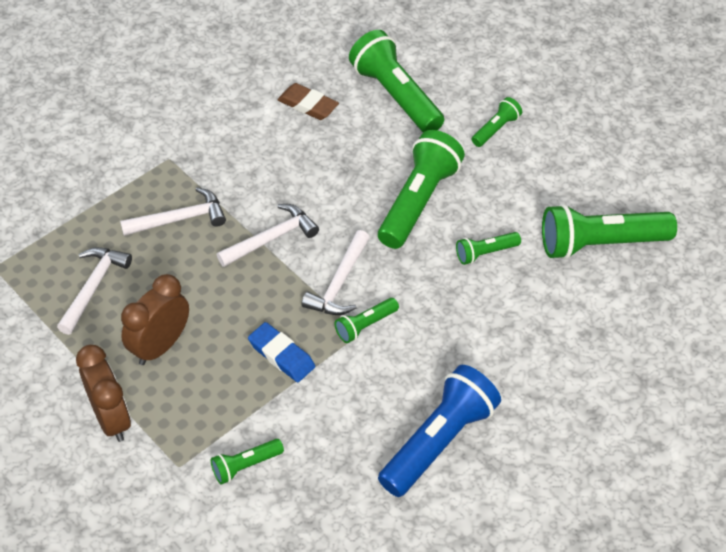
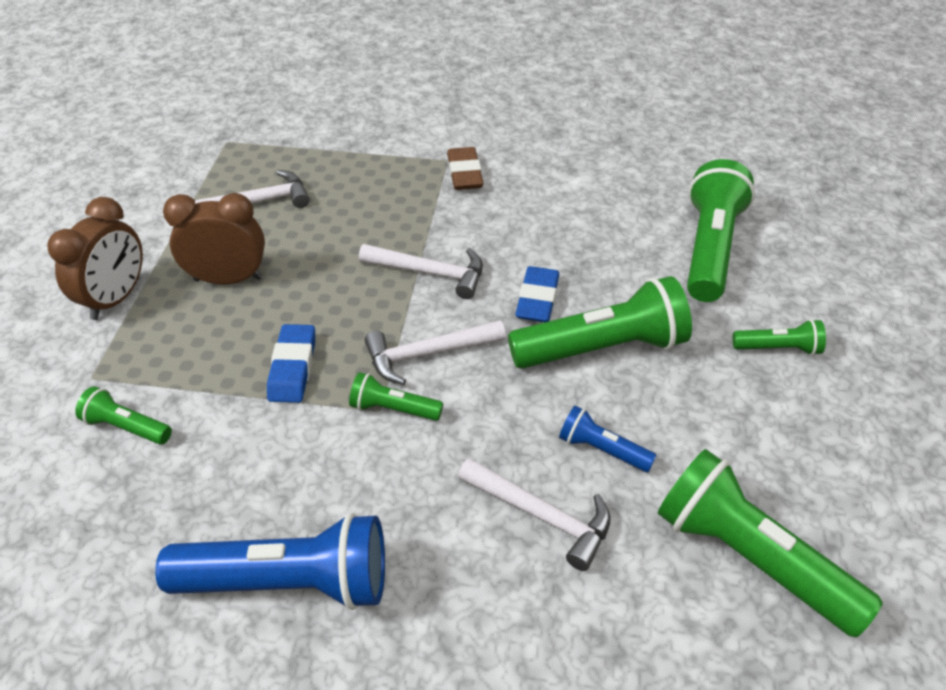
camera: 50 degrees right, 5 degrees down
white hammer [120,187,226,236] -> white hammer moved to [458,458,611,571]
brown eraser [278,83,339,120] -> brown eraser moved to [447,147,483,190]
green flashlight [456,232,521,265] -> blue flashlight [559,405,657,472]
none -> blue eraser [515,266,559,322]

